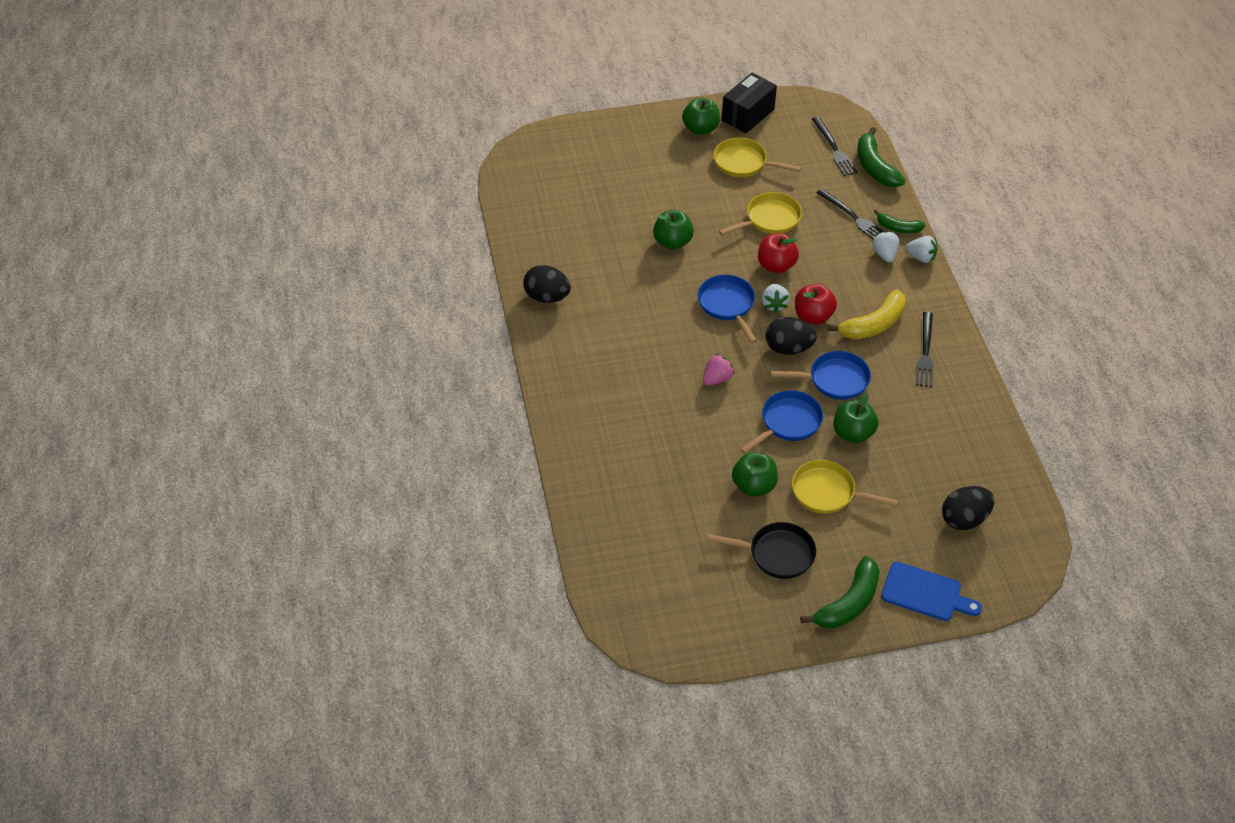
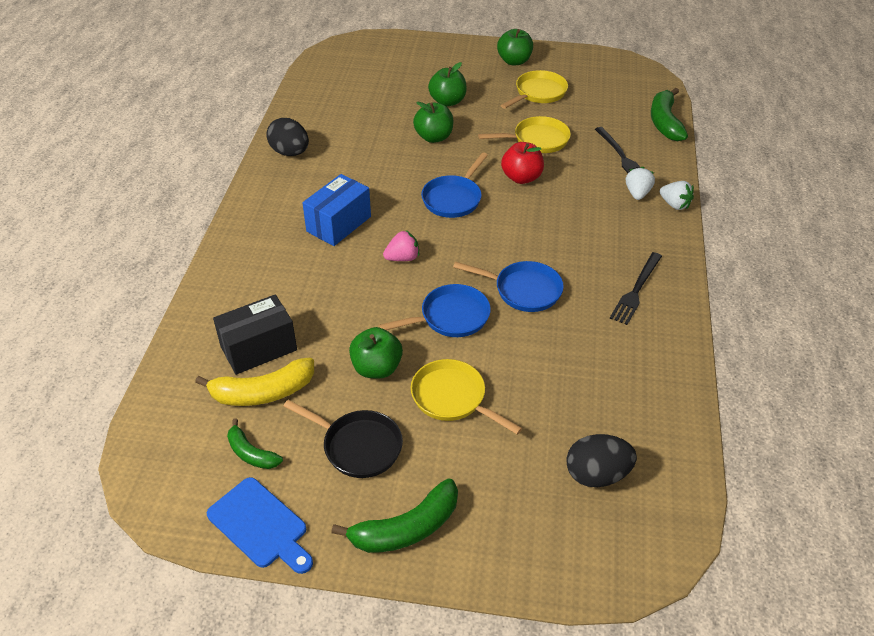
camera: 20 degrees right, 5 degrees down
blue pan [698,275,757,343] -> blue pan turned 150 degrees counterclockwise [421,153,488,218]
yellow pan [714,138,801,177] -> yellow pan turned 90 degrees clockwise [501,70,568,109]
black box [722,73,777,133] -> black box moved to [213,294,297,375]
white strawberry [762,284,790,313] -> none
black egg [765,317,817,355] -> none
red apple [795,284,837,325] -> none
black fork [812,117,858,176] -> none
yellow banana [827,289,906,339] -> yellow banana moved to [195,358,314,406]
green apple [833,393,878,443] -> green apple moved to [428,62,467,106]
green banana [874,210,926,233] -> green banana moved to [227,418,283,469]
blue cutting board [881,562,982,621] -> blue cutting board moved to [207,477,313,574]
none -> blue box [302,174,371,246]

